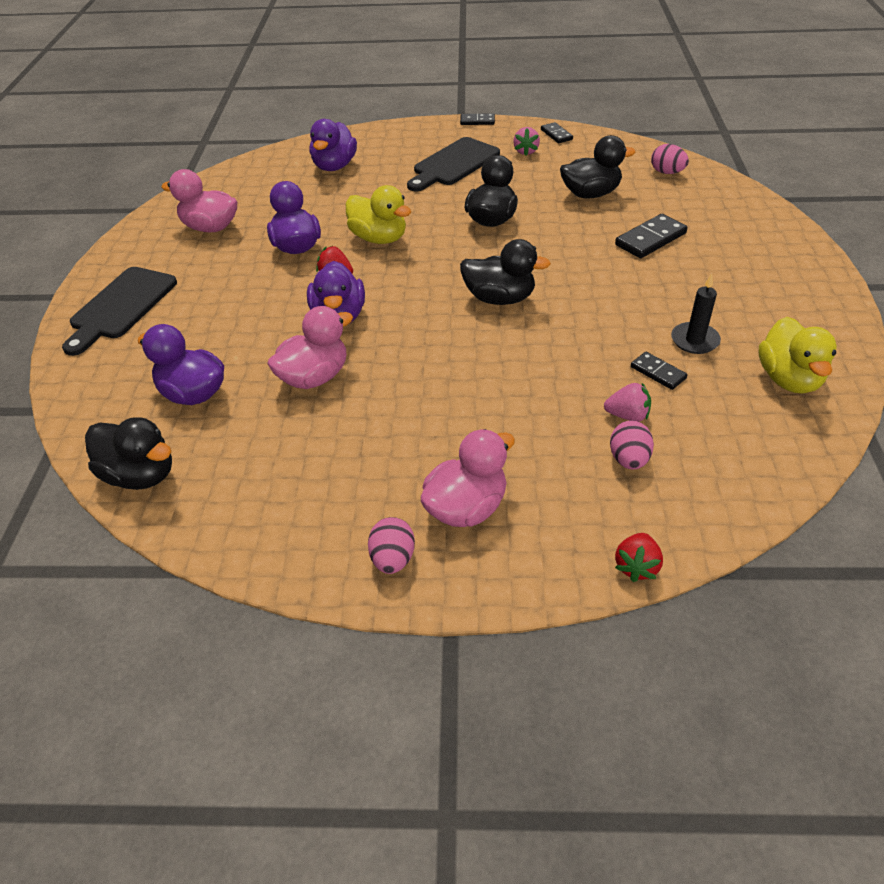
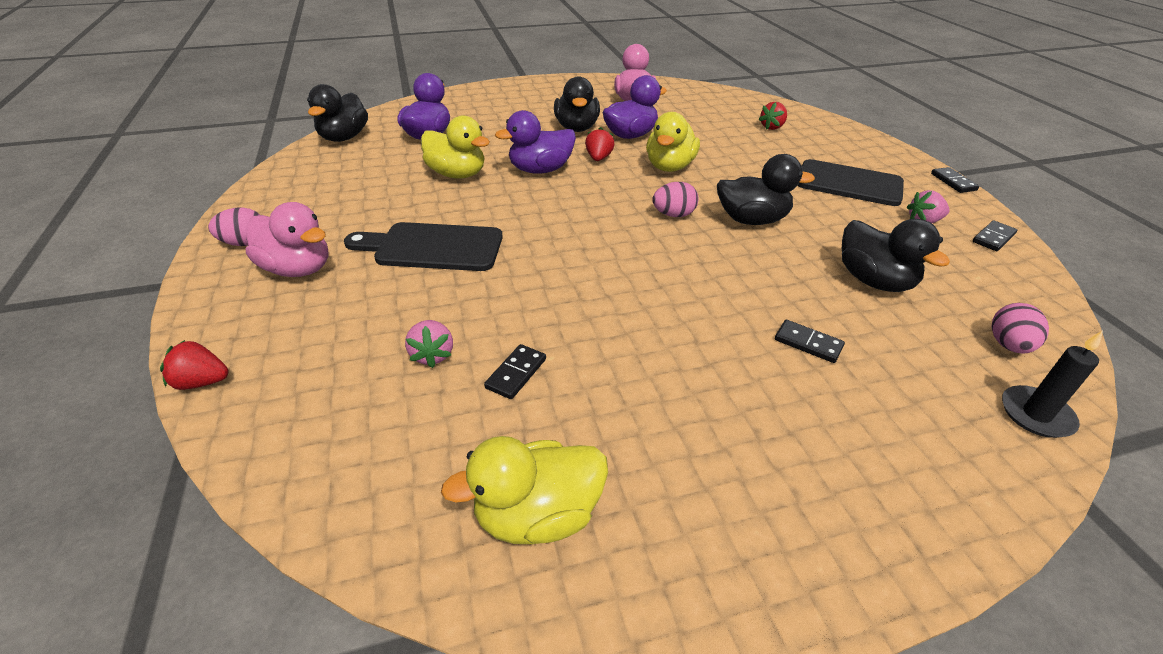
camera: 70 degrees right, 5 degrees down
black cutting board [62,267,177,356] -> black cutting board moved to [344,222,503,271]
pink duck [267,306,353,389] -> yellow duck [421,116,490,179]
purple duck [310,119,357,171] -> red strawberry [759,102,787,130]
black duck [460,239,551,305] -> black duck moved to [554,76,600,132]
pink egg [610,420,654,469] -> pink egg moved to [652,182,699,217]
black domino [615,214,687,258] -> black domino [775,320,845,363], size x0.61
black candle [671,273,721,354] -> black candle moved to [1002,331,1103,438]

